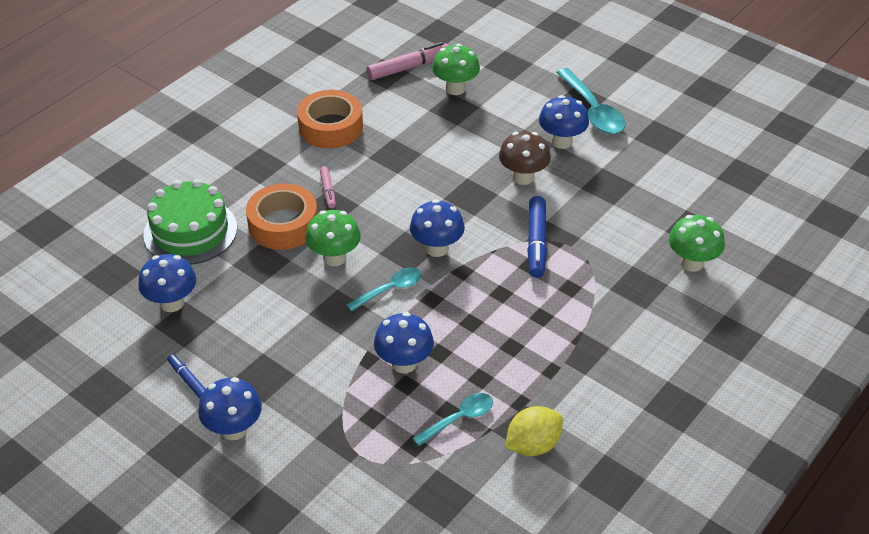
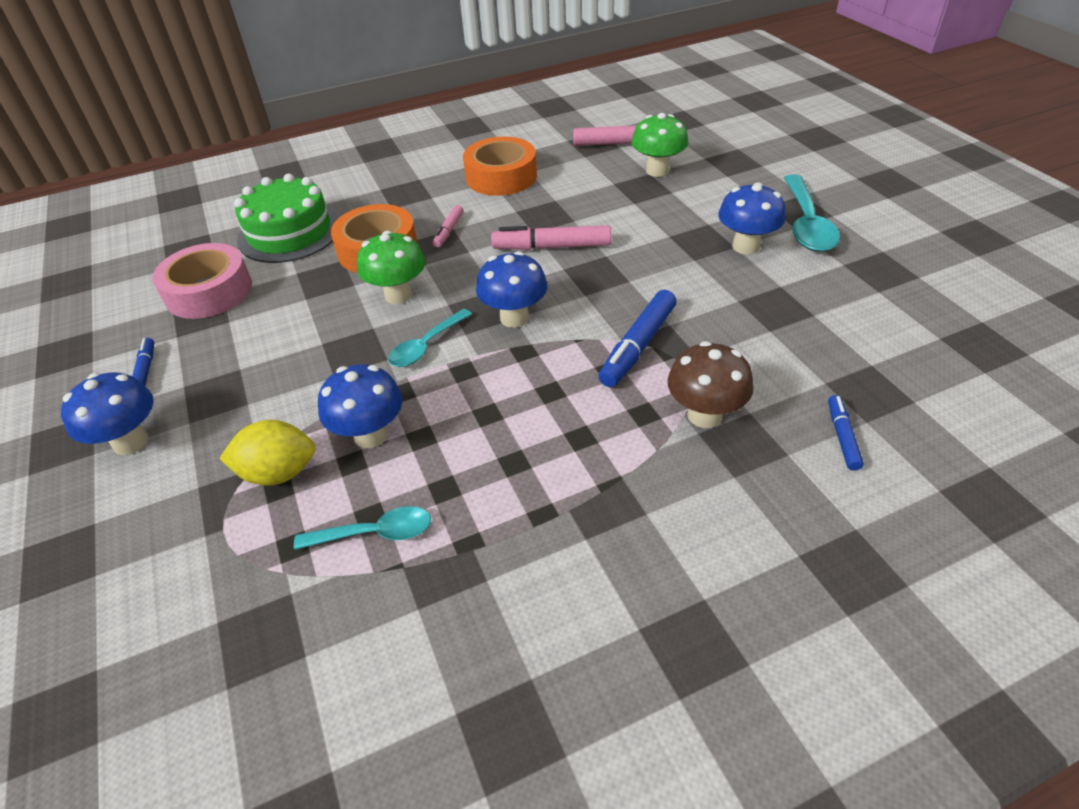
camera: 30 degrees right, 0 degrees up
blue mushroom [138,254,196,312] -> pink tape [152,243,252,319]
turquoise spoon [346,268,422,312] -> turquoise spoon turned 135 degrees clockwise [388,309,472,367]
brown mushroom [499,131,551,185] -> brown mushroom moved to [668,341,754,428]
yellow lemon [505,406,563,456] -> yellow lemon moved to [219,420,316,486]
green mushroom [669,215,725,272] -> blue marker [828,395,864,471]
none -> pink marker [491,225,611,250]

